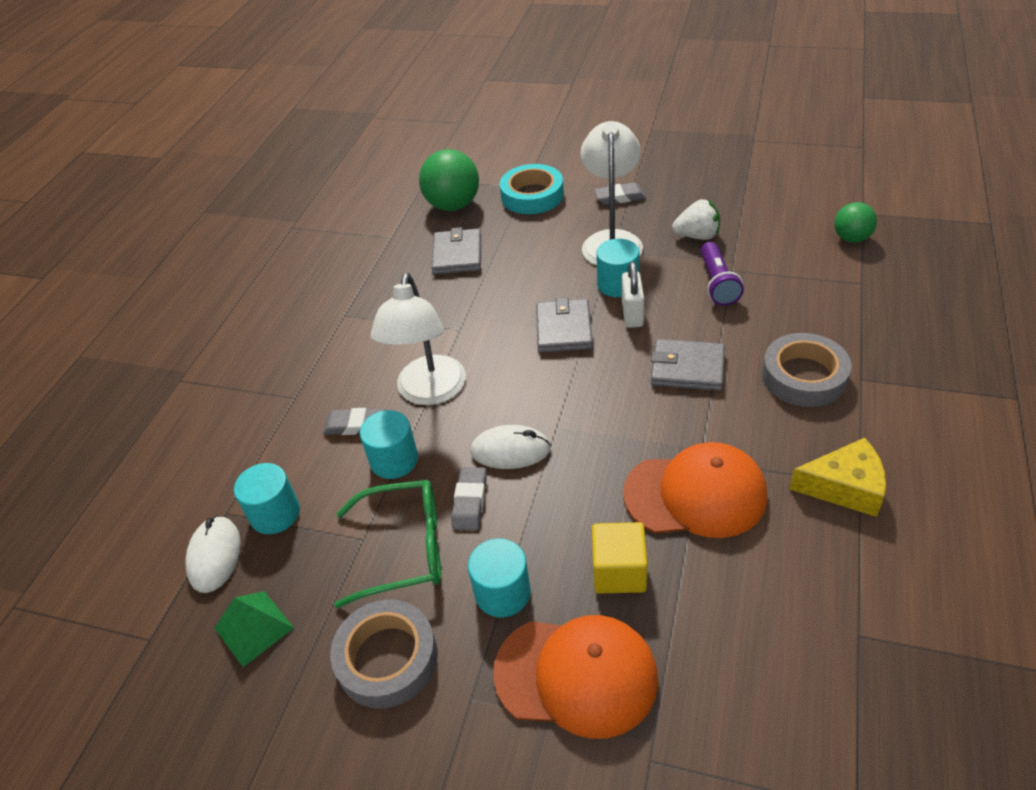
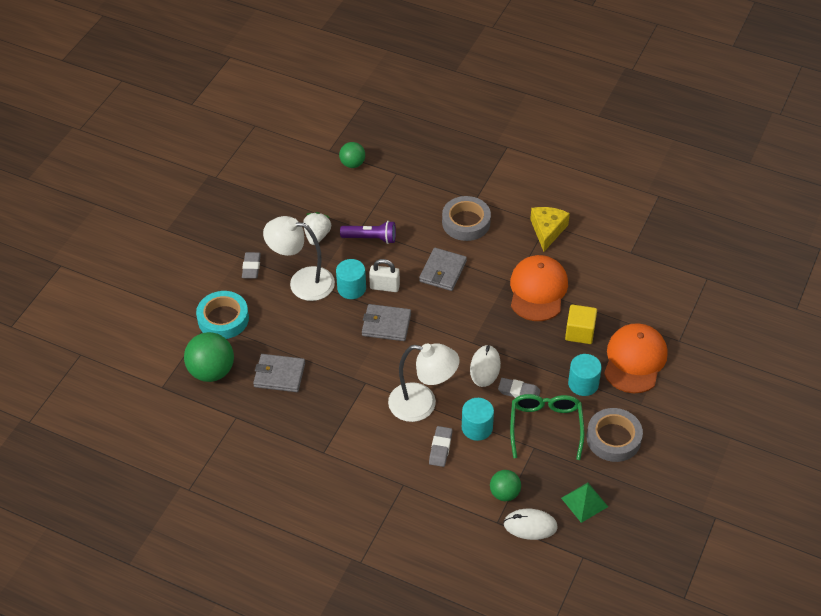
camera: 85 degrees left, 5 degrees up
turquoise cylinder [234,463,300,534] -> green ball [490,470,521,501]

